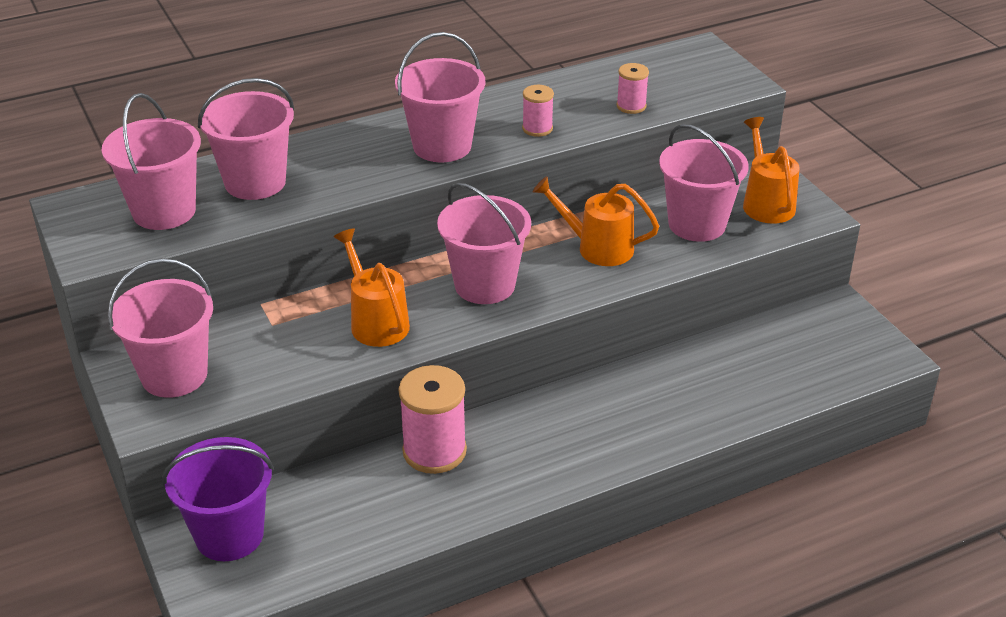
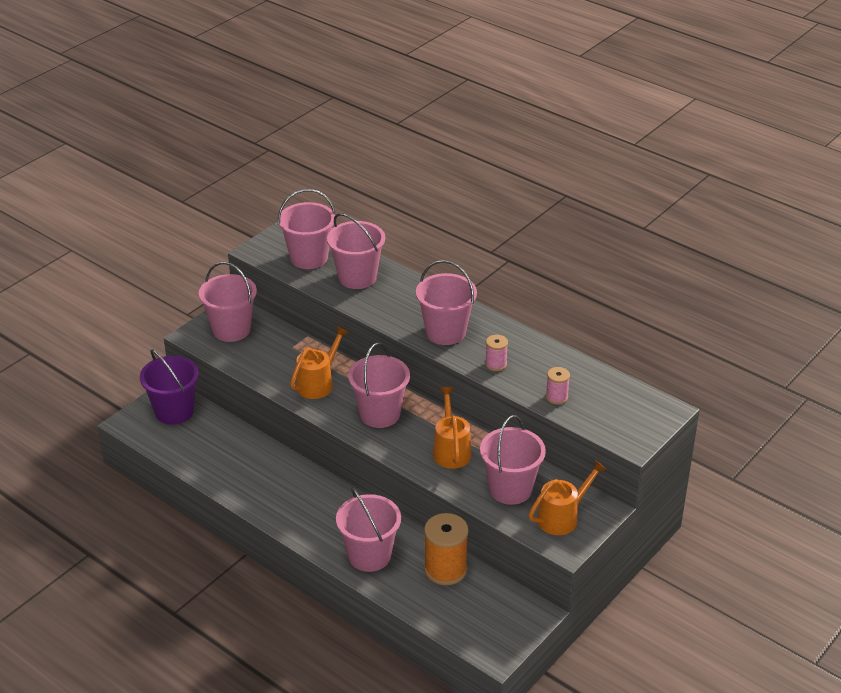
camera: 65 degrees right, 0 degrees up
pink spool [398,365,467,474] -> none
none -> pink bucket [336,488,401,572]
none -> orange spool [424,513,469,585]

